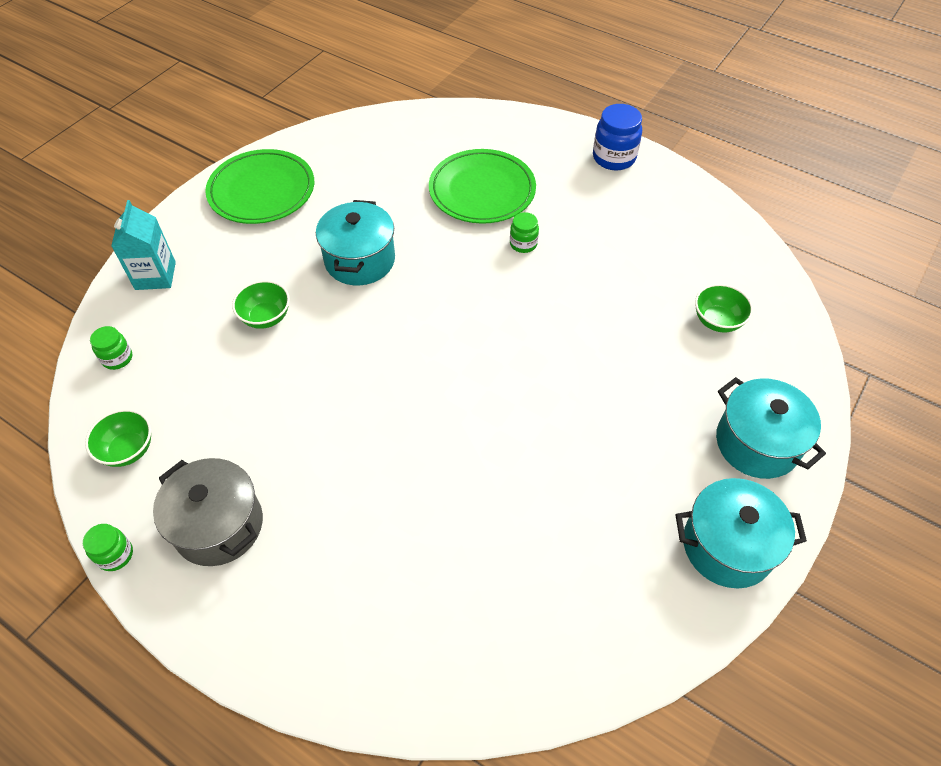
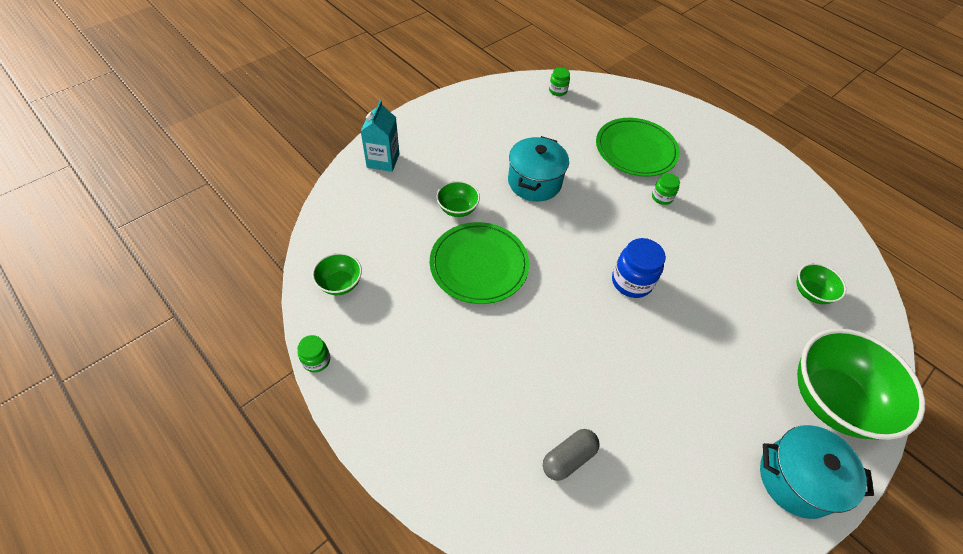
camera: 10 degrees right, 0 degrees up
green jar [90,326,132,370] -> green jar moved to [549,67,570,96]
grey pot [153,458,263,566] -> none
green plate [205,149,314,224] -> green plate moved to [430,222,529,304]
blue jar [593,104,642,170] -> blue jar moved to [612,238,666,298]
turquoise pot [716,377,826,479] -> green bowl [797,329,925,440]
none -> grey capsule [543,429,599,481]

